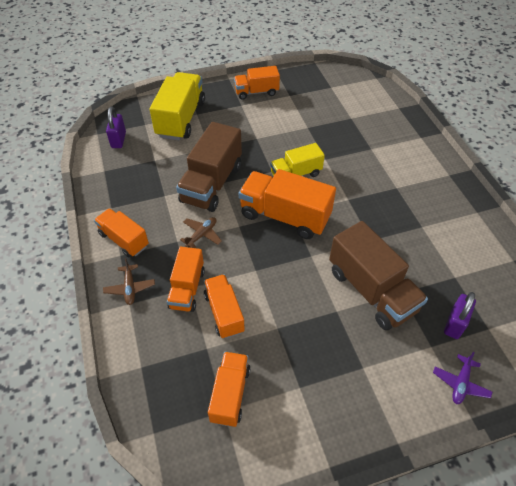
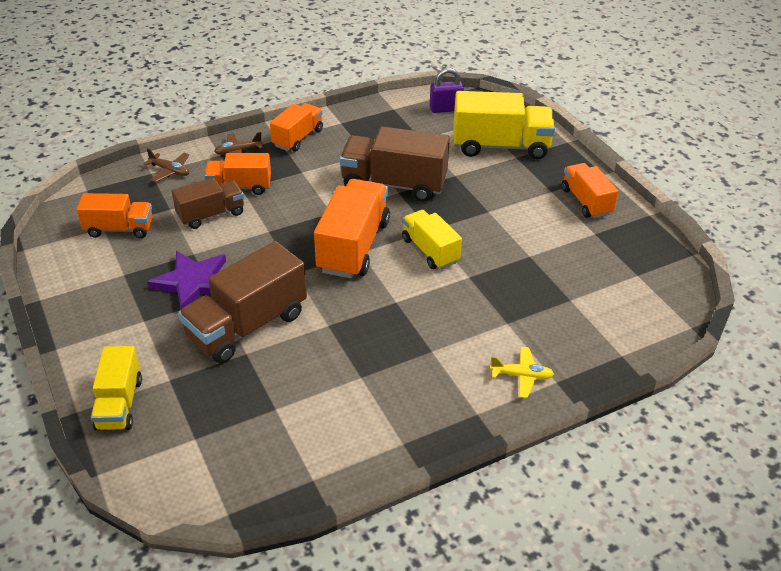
camera: 80 degrees right, 10 degrees down
brown plane [180,217,222,248] -> brown plane moved to [144,148,189,182]
orange truck [204,274,245,339] -> brown truck [172,178,244,229]
purple plane [433,352,492,404] -> yellow truck [91,346,142,431]
purple padlock [444,292,476,339] -> none
none -> purple star [147,251,226,309]
none -> yellow plane [490,347,554,398]

